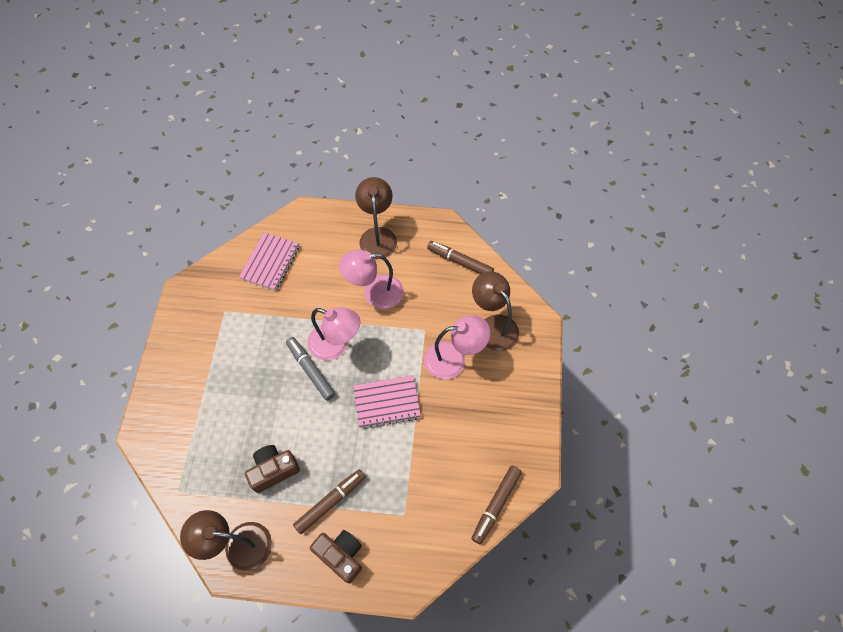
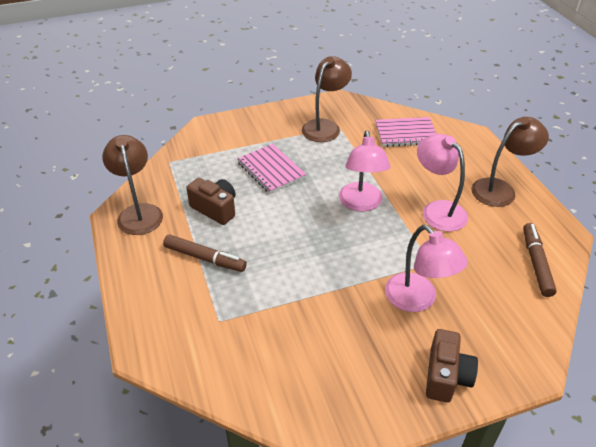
camera: 65 degrees right, 20 degrees down
grey marker [286,337,335,401] -> none
brown camera [310,530,362,584] -> brown camera moved to [426,329,478,403]
pink notebook [353,376,421,429] -> pink notebook moved to [237,144,306,194]
brown lamp [472,271,519,351] -> brown lamp moved to [302,56,352,142]
brown marker [472,466,522,544] -> none

